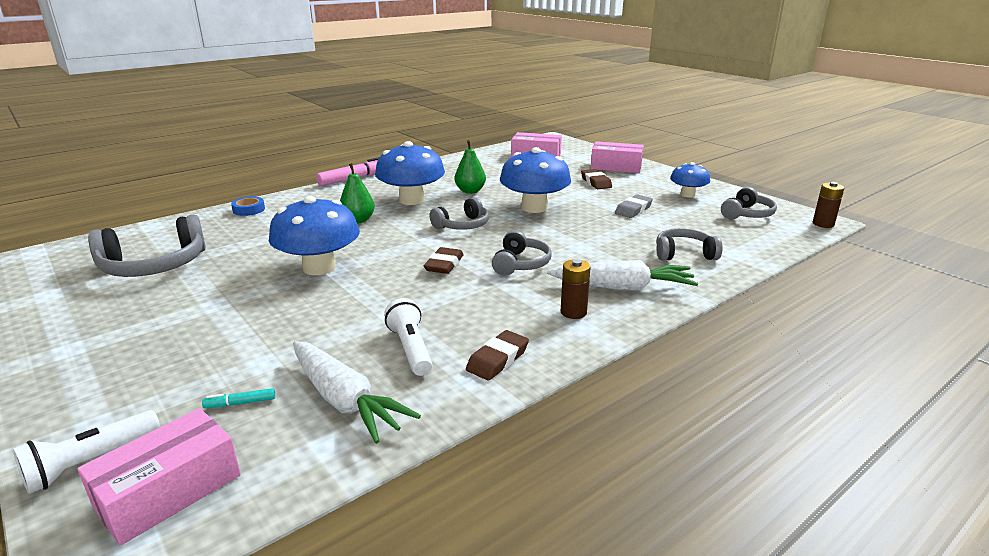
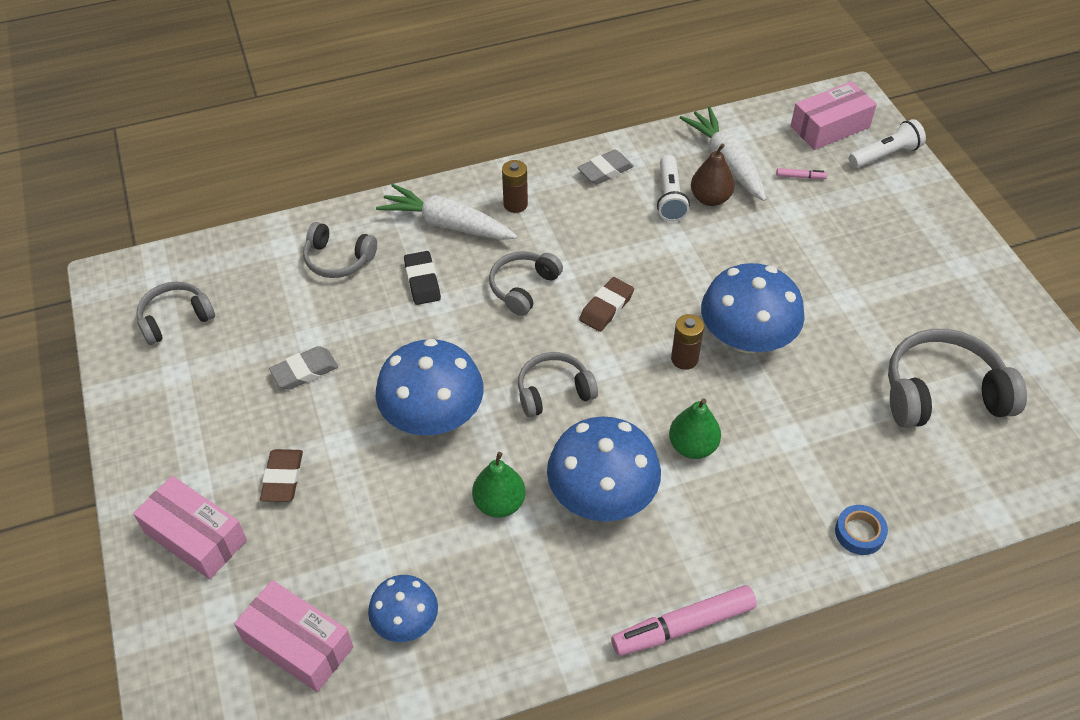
camera: 160 degrees left, 25 degrees up
turquoise marker [202,388,275,408] -> pink marker [776,168,827,179]
brown eraser [466,330,529,381] -> grey eraser [577,150,634,184]
blue mushroom [670,162,710,198] -> blue mushroom moved to [368,575,438,642]
brown battery [813,182,845,228] -> brown battery moved to [671,314,704,370]
none -> black eraser [404,251,441,305]
none -> brown pear [691,144,735,206]

